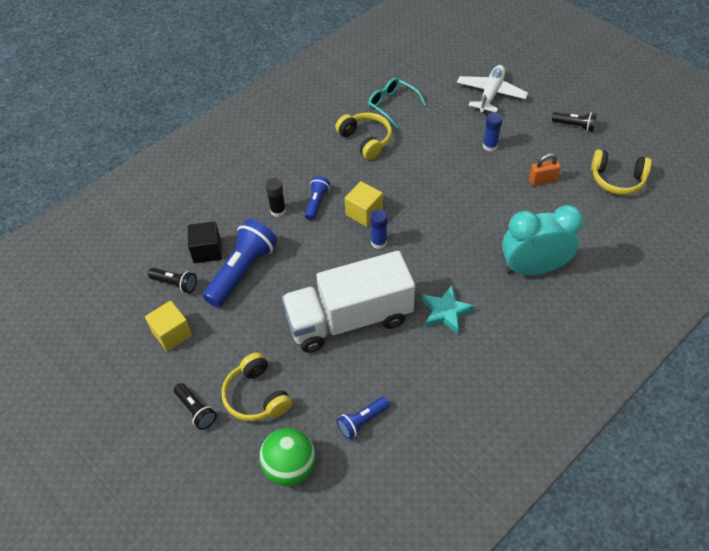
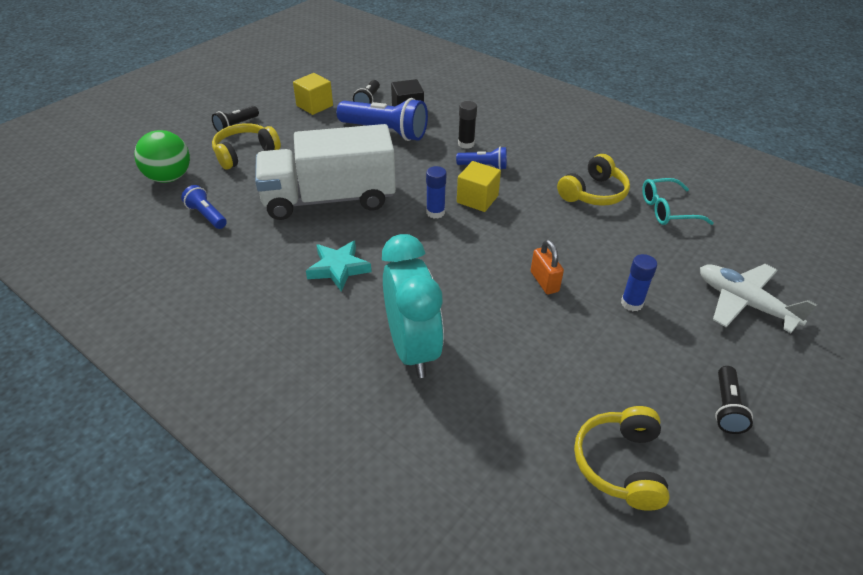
camera: 80 degrees right, 10 degrees down
white truck [282,251,415,353] -> white truck turned 75 degrees counterclockwise [255,124,396,220]
turquoise glasses [368,78,426,128] -> turquoise glasses turned 135 degrees counterclockwise [642,178,713,225]
white plane [457,65,528,113] -> white plane turned 150 degrees counterclockwise [700,264,817,333]
orange padlock [529,153,561,186] -> orange padlock moved to [531,239,564,294]

